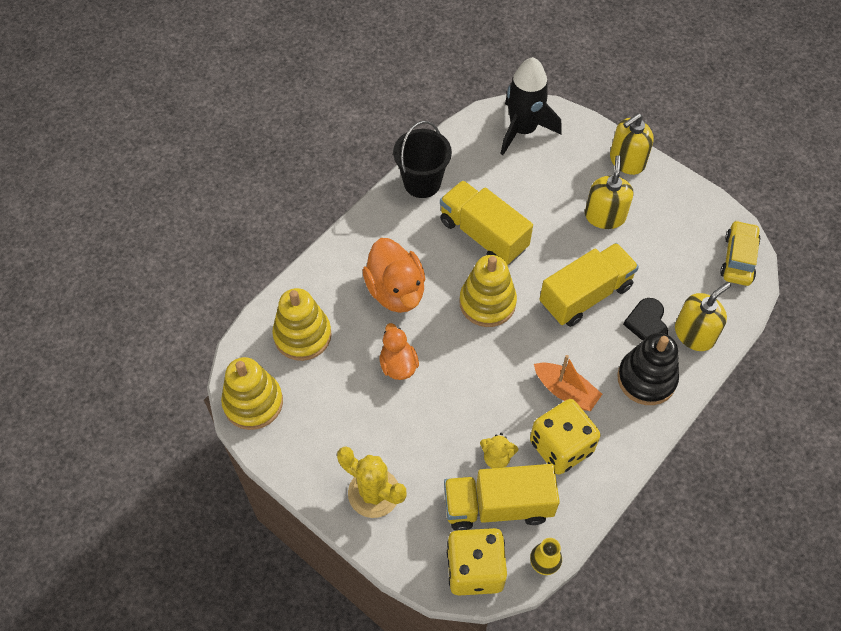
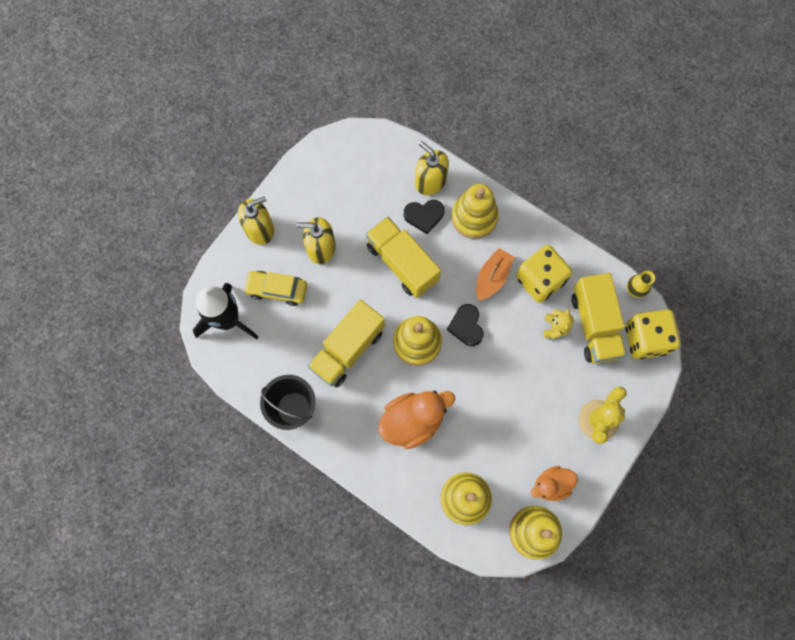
camera: 95 degrees left, 15 degrees up
orange duck [380,323,419,380] -> orange duck moved to [531,466,578,501]
yellow soap dispenser [610,113,654,175] -> yellow soap dispenser turned 75 degrees counterclockwise [238,196,274,245]
black stacking toy [617,333,679,405] -> yellow stacking toy [451,184,499,239]
yellow car [720,220,761,286] -> yellow car moved to [244,271,307,306]
none -> black heart [447,304,484,346]

